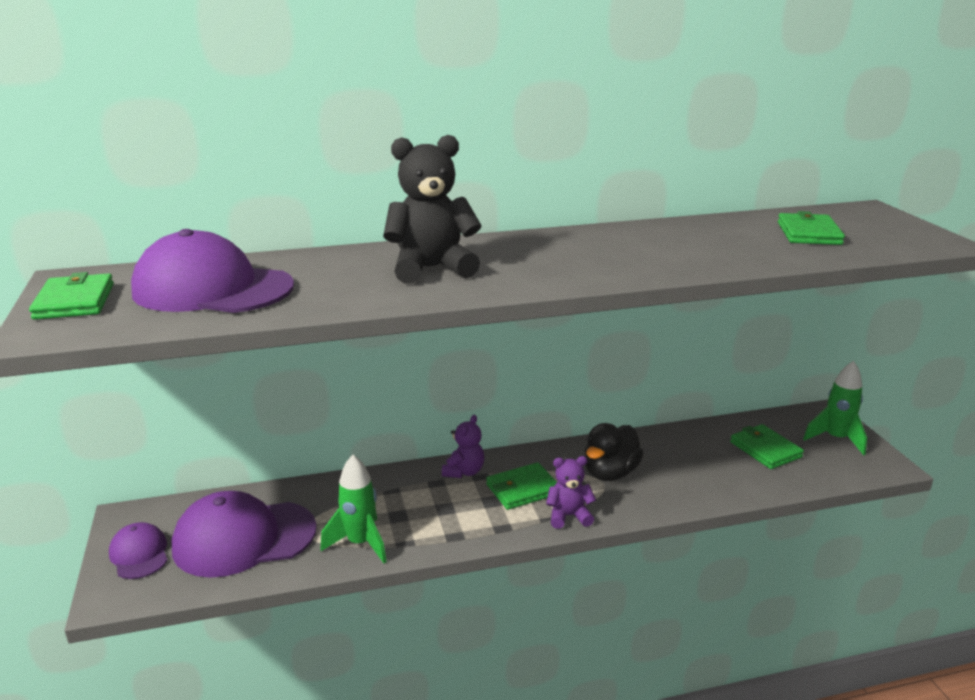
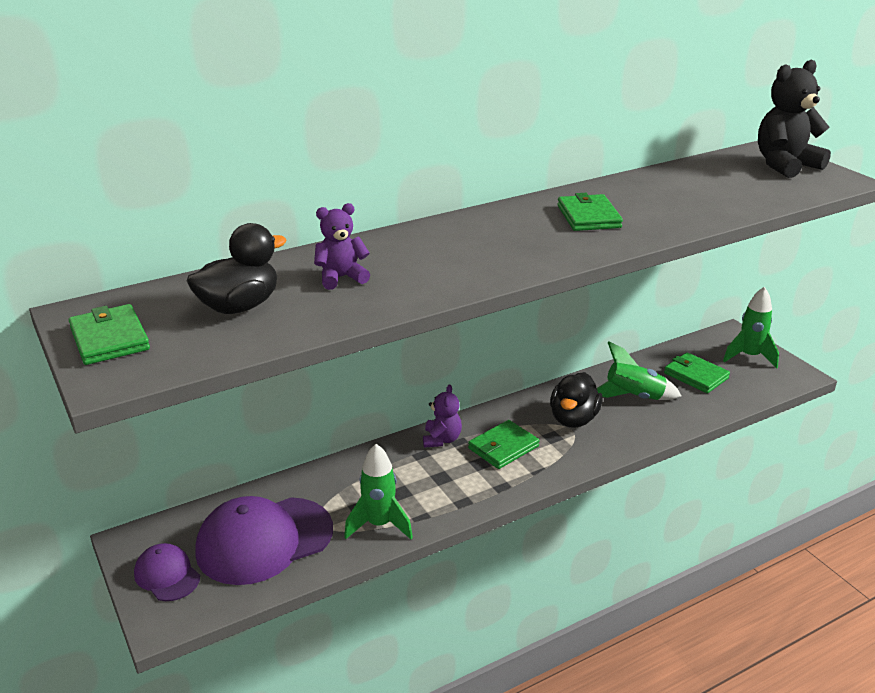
camera: 15 degrees left, 5 degrees up
purple cap [131,229,294,313] -> black duck [187,223,287,314]
black teddy bear [383,135,482,284] -> black teddy bear moved to [758,60,831,178]
purple teddy bear [546,456,596,529] -> purple teddy bear moved to [314,203,370,290]
green wallet [778,211,845,245] -> green wallet moved to [557,193,623,231]
none -> green rocket [597,341,681,400]

